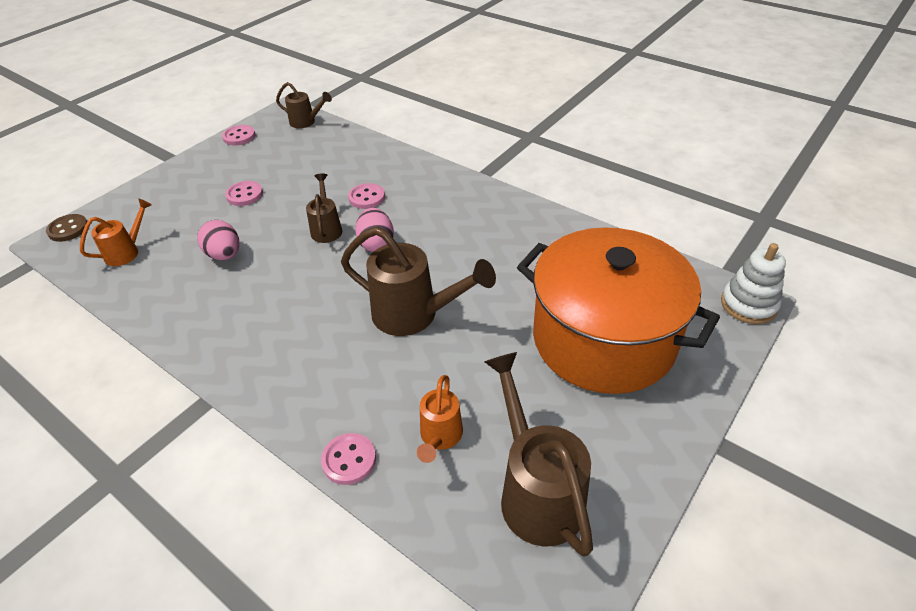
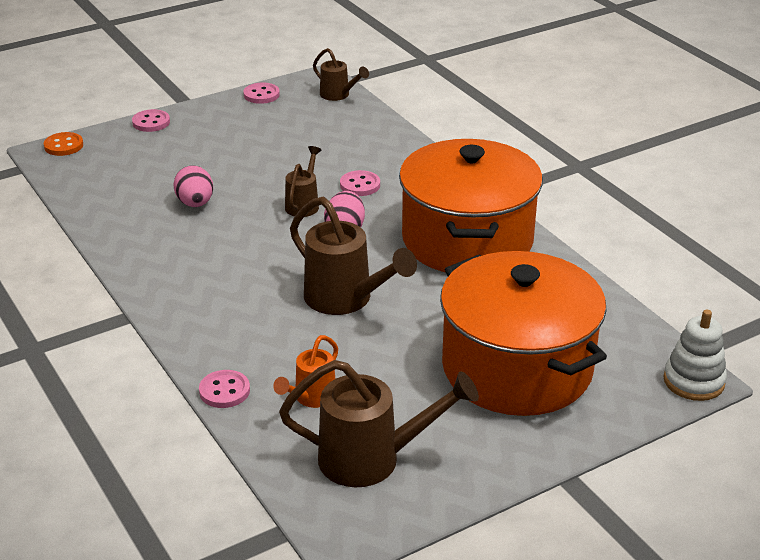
camera: 20 degrees right, 10 degrees down
brown button [46,214,87,242] -> orange button [44,132,83,156]
orange watering can [80,199,152,266] -> none
pink button [225,181,263,206] -> pink button moved to [132,109,170,132]
brown watering can [485,352,593,557] -> brown watering can turned 90 degrees clockwise [279,360,479,487]
none -> orange pot [399,139,543,272]

